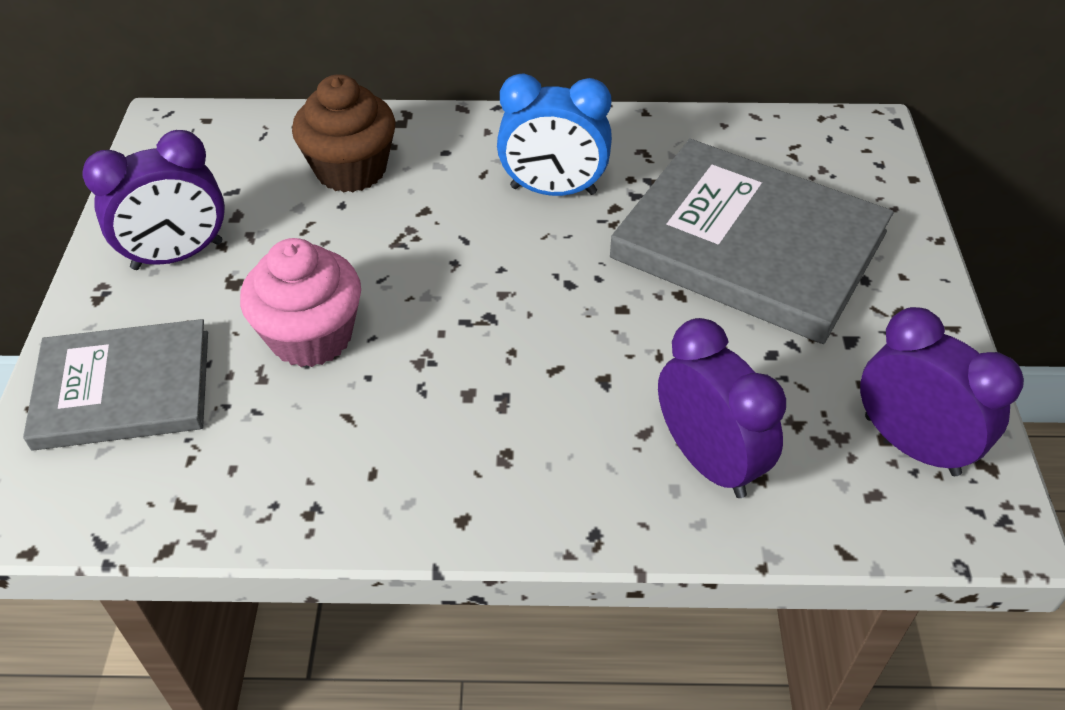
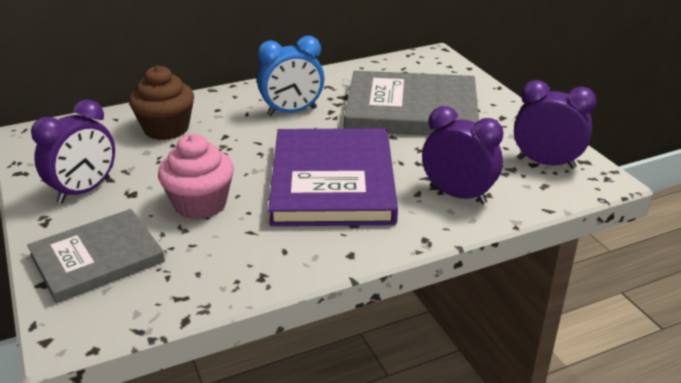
camera: 25 degrees left, 15 degrees down
none -> purple book [268,128,398,226]

